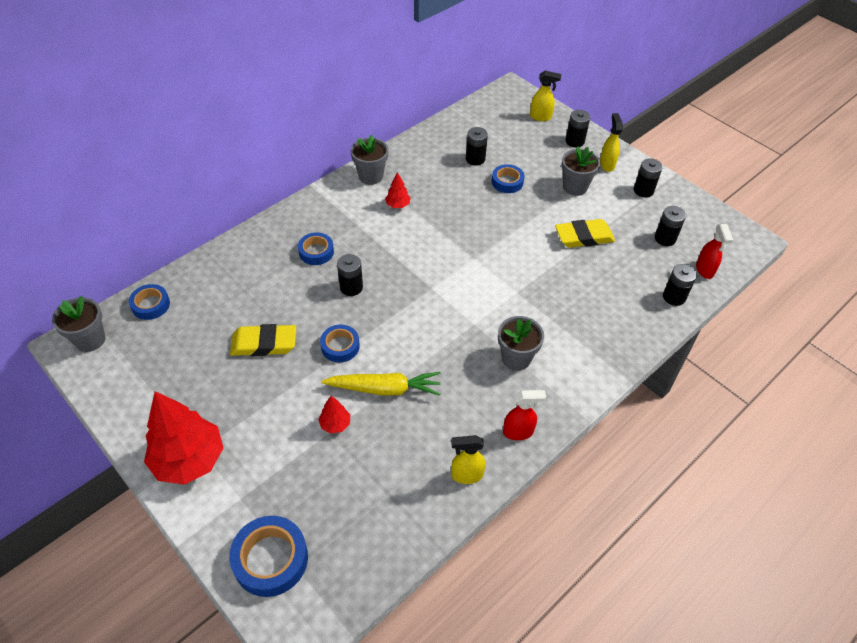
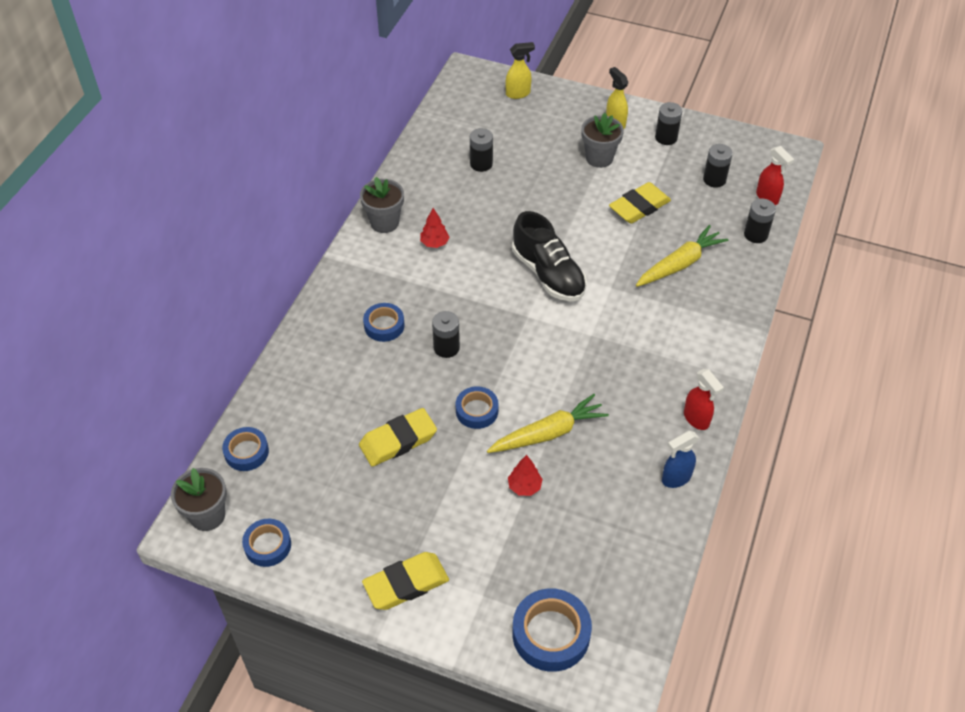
camera: 25 degrees left, 0 degrees up
red tree [144,391,223,485] -> yellow eraser [362,552,449,610]
yellow spray bottle [451,435,486,484] -> blue spray bottle [662,431,699,488]
blue tape [492,164,525,193] -> blue tape moved to [242,519,291,567]
grey flower pot [498,316,544,371] -> none
red spray bottle [503,390,546,440] -> red spray bottle turned 90 degrees clockwise [684,369,724,430]
black battery [565,110,591,148] -> none
none -> black shoe [512,211,587,302]
none -> yellow carrot [636,225,728,287]

